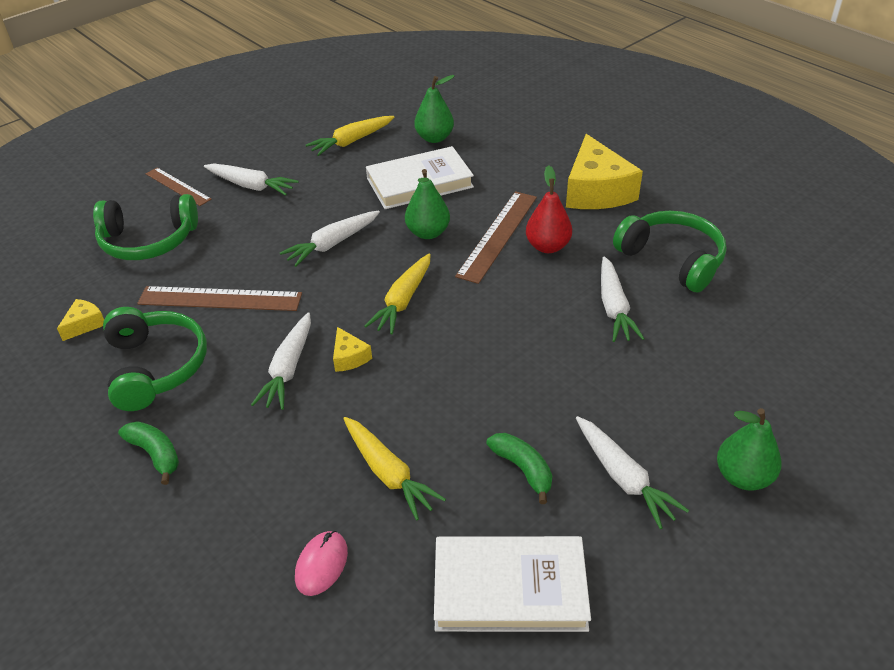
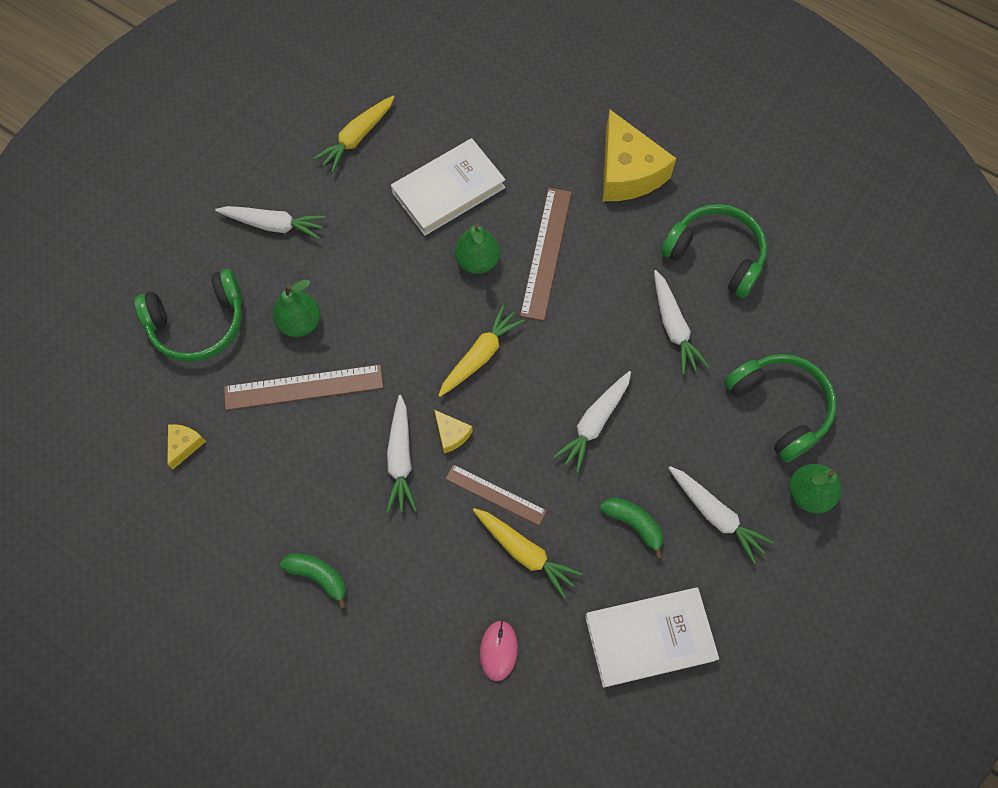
camera: 15 degrees left, 25 degrees up
green headphones [103,307,207,411] -> green headphones moved to [724,354,837,462]
brown ruler [146,168,212,206] -> brown ruler moved to [445,464,547,525]
white carrot [280,210,380,267] -> white carrot moved to [553,371,631,473]
yellow carrot [365,253,431,334] -> yellow carrot turned 150 degrees counterclockwise [438,305,525,397]
green pear [414,75,454,143] -> green pear moved to [273,280,320,337]
red pear [526,165,572,253] -> none

